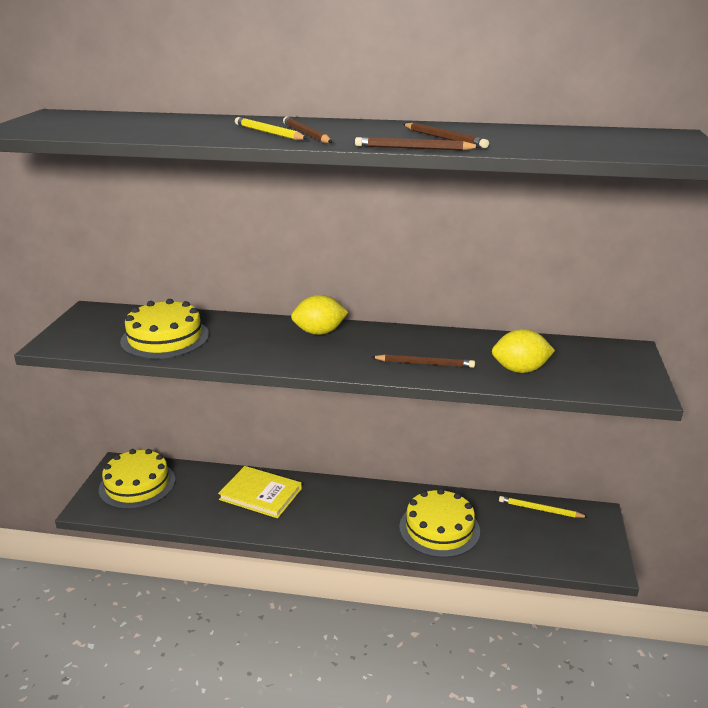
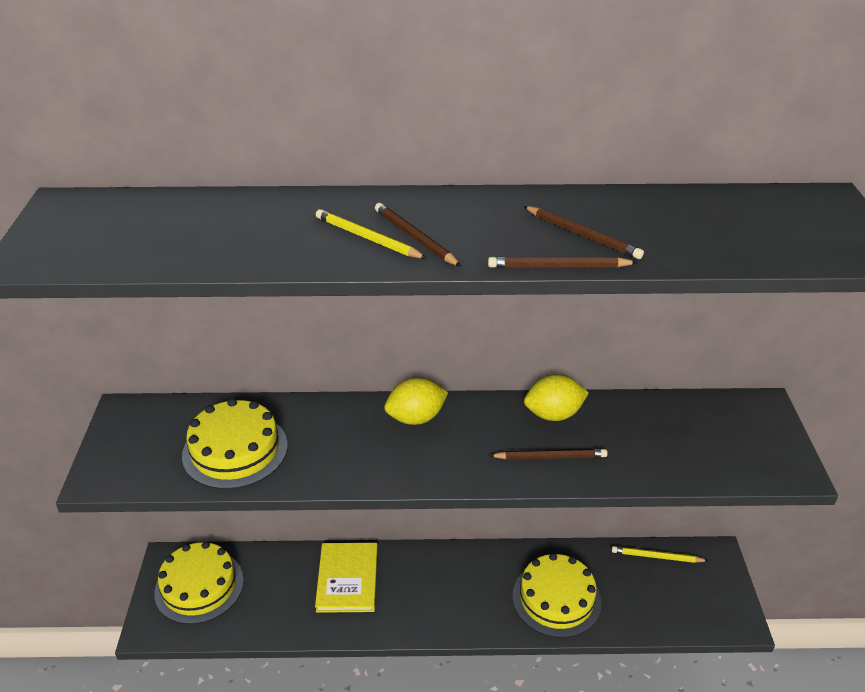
camera: 10 degrees left, 10 degrees up
yellow book [218,466,302,518] -> yellow book turned 75 degrees clockwise [315,543,378,613]
yellow lemon [492,329,555,373] -> yellow lemon moved to [524,374,589,421]

